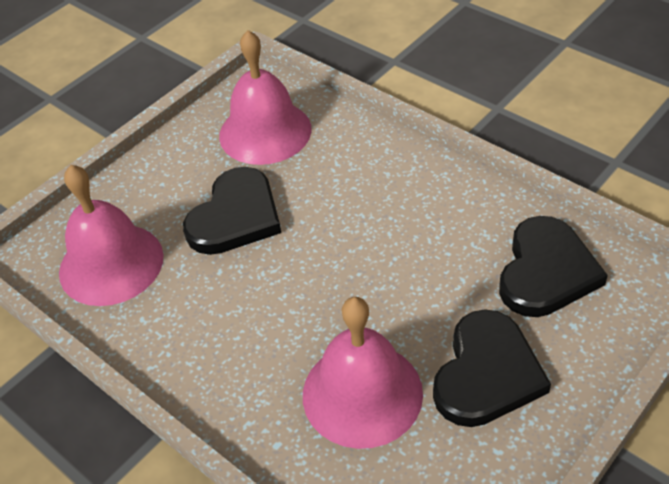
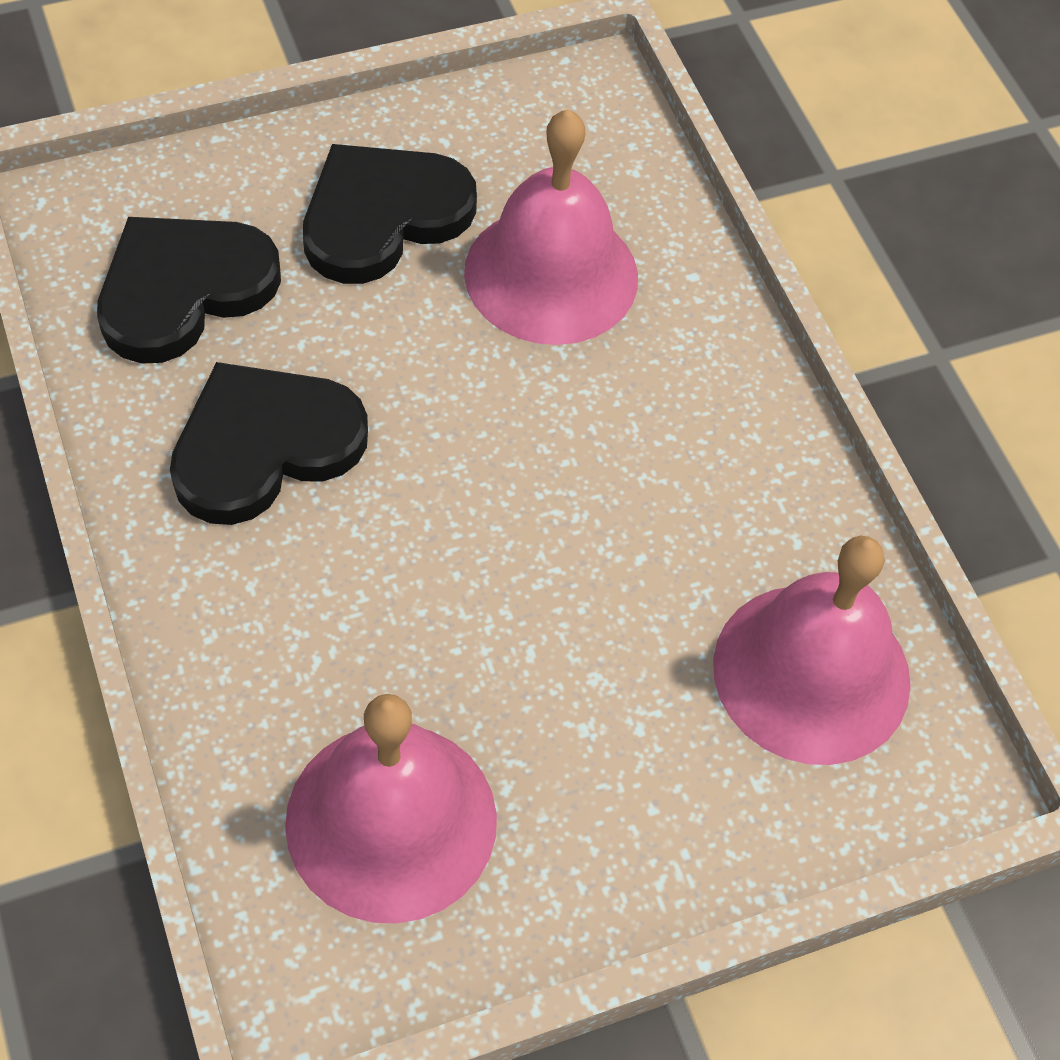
camera: 160 degrees left, 10 degrees up
black heart [183,167,281,255] -> black heart moved to [170,362,368,525]

